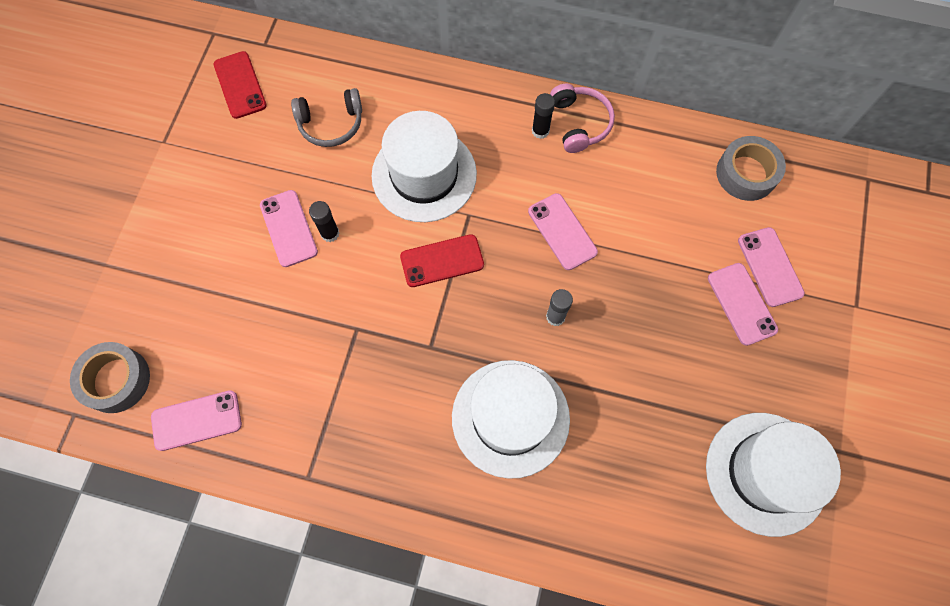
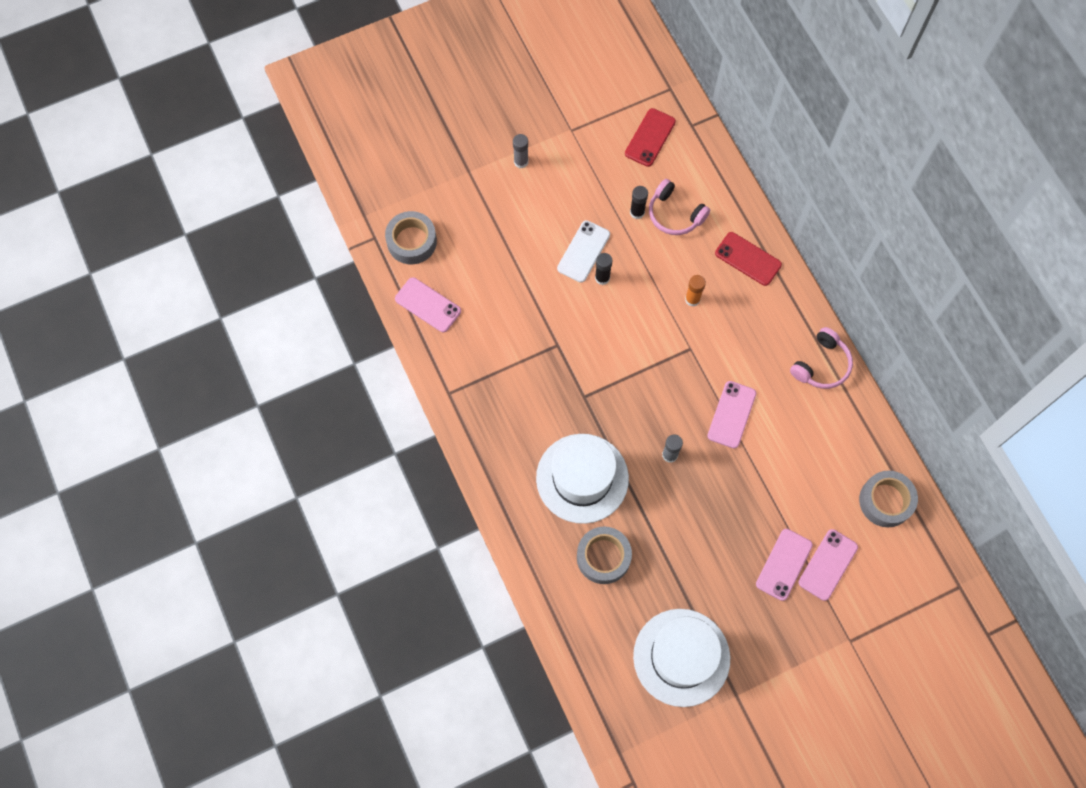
camera: 50 degrees right, 0 degrees up
pink phone [260,190,318,267] -> white phone [557,220,610,282]
grey headphones [291,88,362,147] -> pink headphones [649,179,710,235]
white hat [371,111,477,222] -> orange glue stick [685,275,706,306]
red phone [400,234,484,287] -> red phone moved to [715,232,782,286]
black glue stick [532,93,555,139] -> black glue stick moved to [630,186,648,219]
none -> grey glue stick [513,134,528,168]
none -> grey tape [577,527,632,584]

